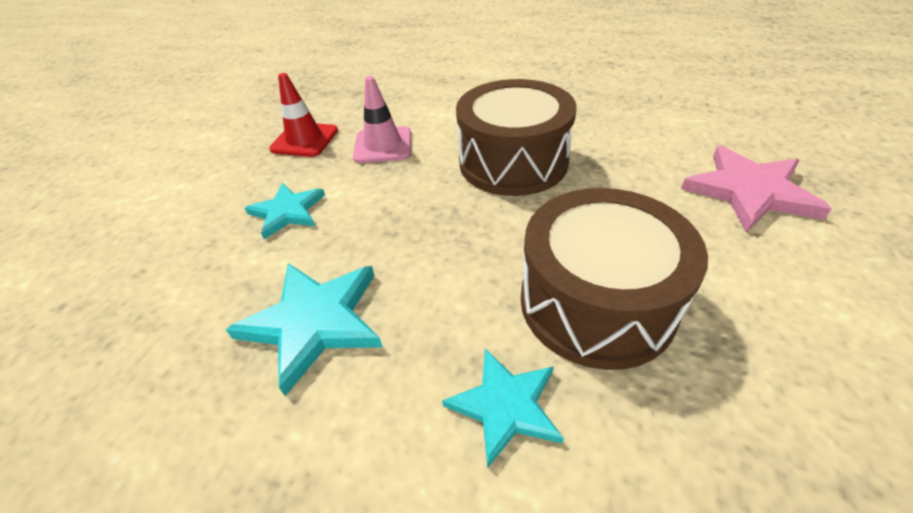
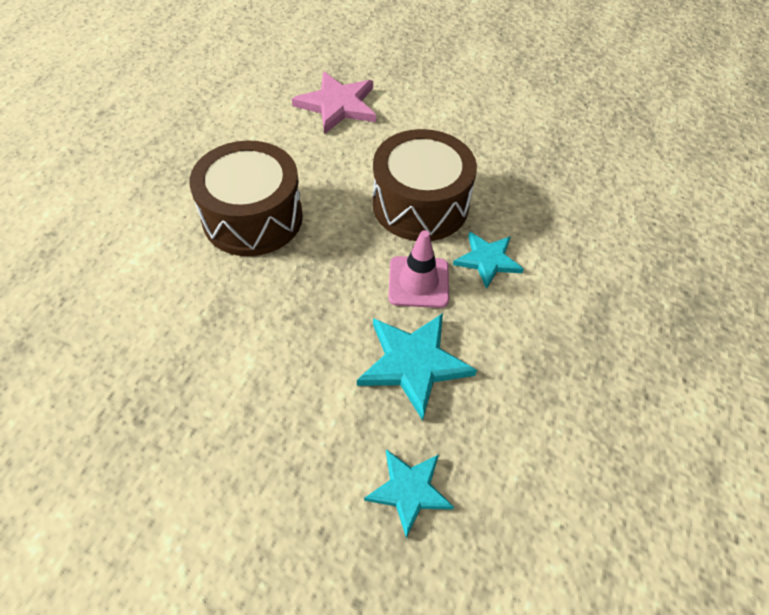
camera: 90 degrees left, 10 degrees up
turquoise star [245,183,325,239] -> turquoise star moved to [364,449,454,538]
red traffic cone [269,73,338,157] -> none
pink traffic cone [353,76,411,163] -> pink traffic cone moved to [388,230,449,308]

